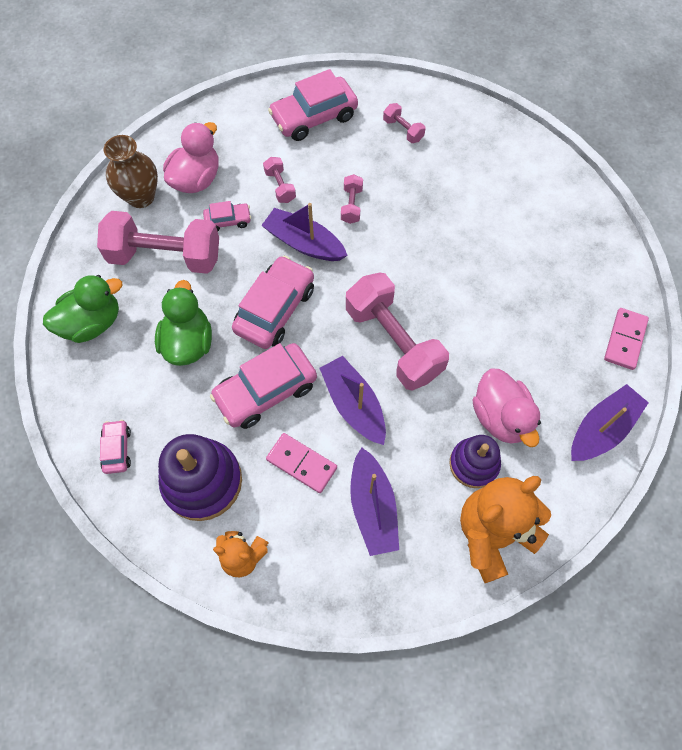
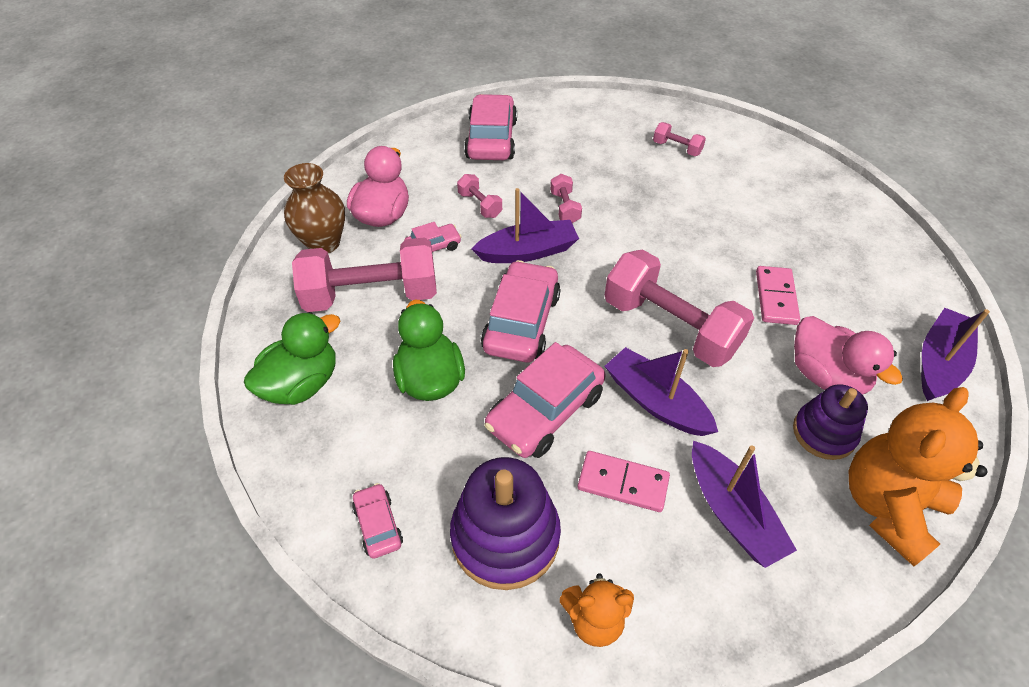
camera: 15 degrees left, 15 degrees down
purple boat [261,203,348,261] -> purple boat turned 150 degrees clockwise [471,188,579,263]
pink car [268,69,358,141] -> pink car turned 135 degrees clockwise [464,94,517,160]
pink dumbbell [383,103,426,143] -> pink dumbbell moved to [653,122,706,156]
pink domino [604,308,649,370] -> pink domino moved to [756,266,800,325]

